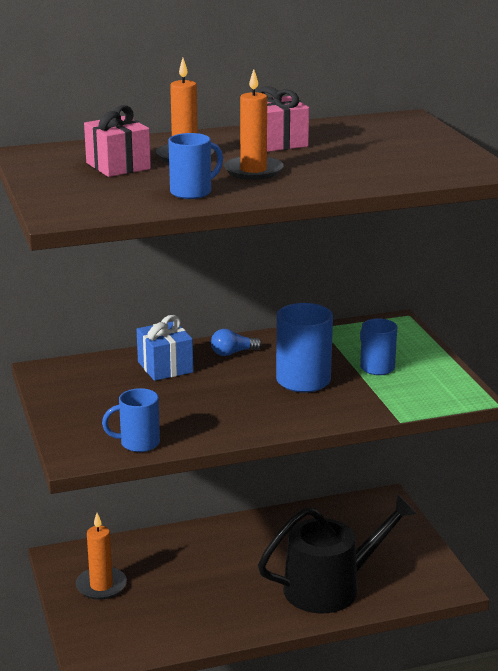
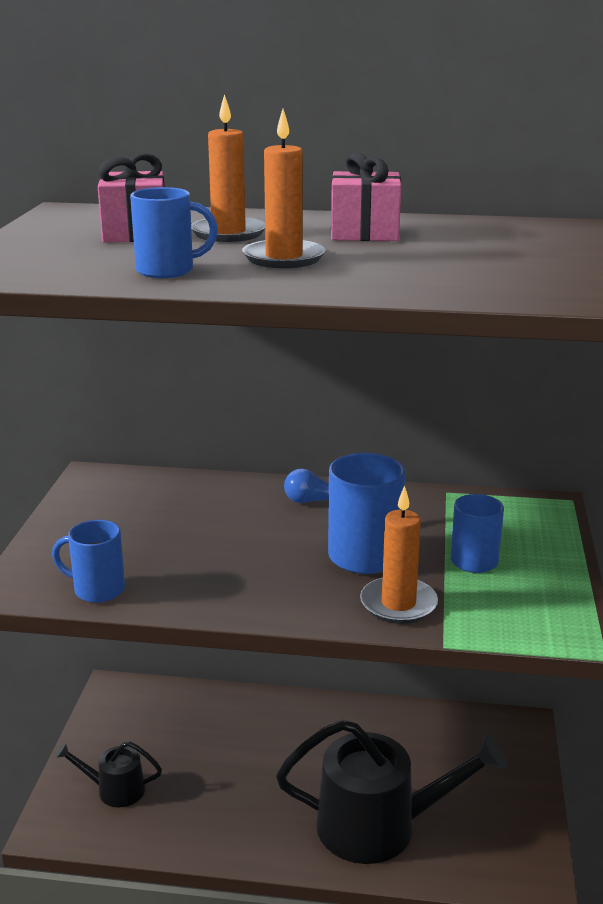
camera: 25 degrees right, 0 degrees up
orange candle [76,513,127,600] -> orange candle moved to [360,486,438,624]
blue gift [137,315,193,381] -> none
none -> black watering can [55,741,162,807]

